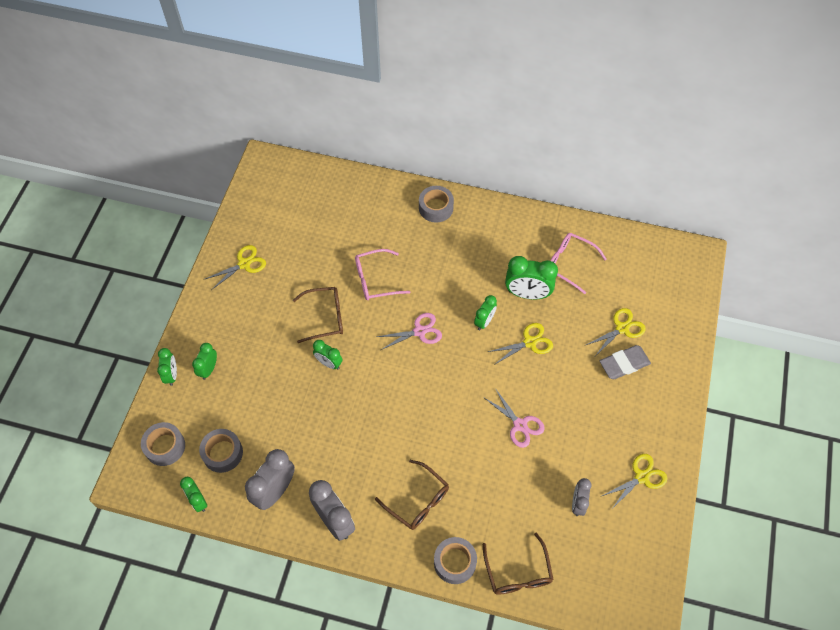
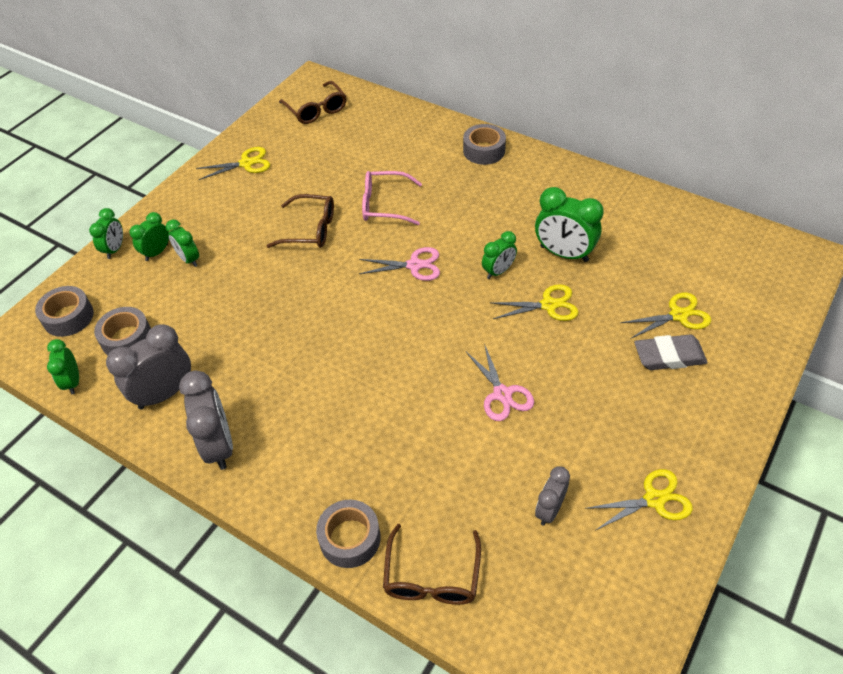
camera: 20 degrees right, 10 degrees down
green clock [313,340,342,369] -> green clock moved to [166,220,199,267]
brown glasses [375,460,449,530] -> brown glasses moved to [279,81,346,124]
pink glasses [550,233,607,294] -> none

